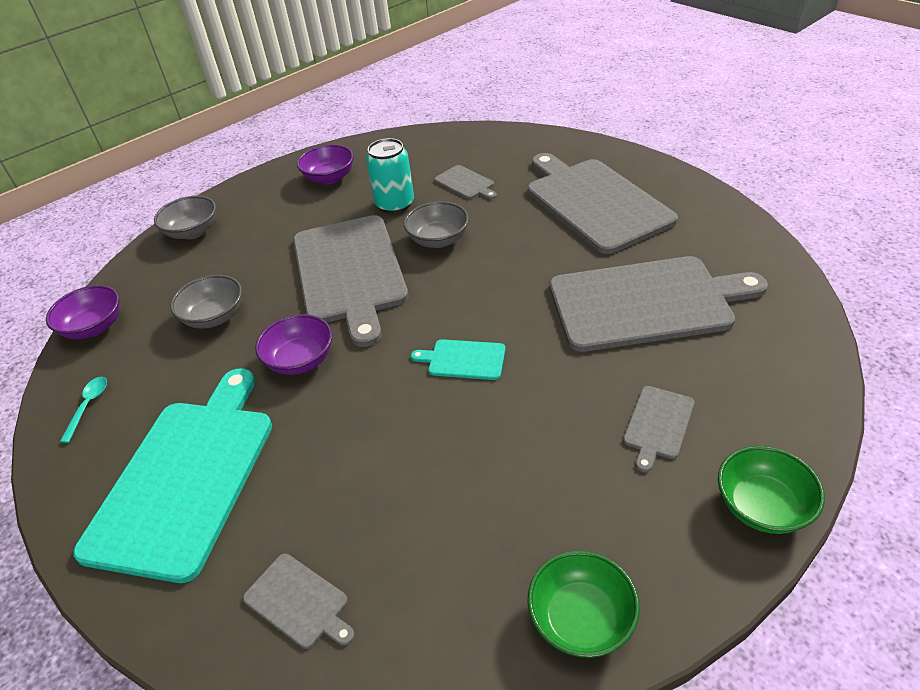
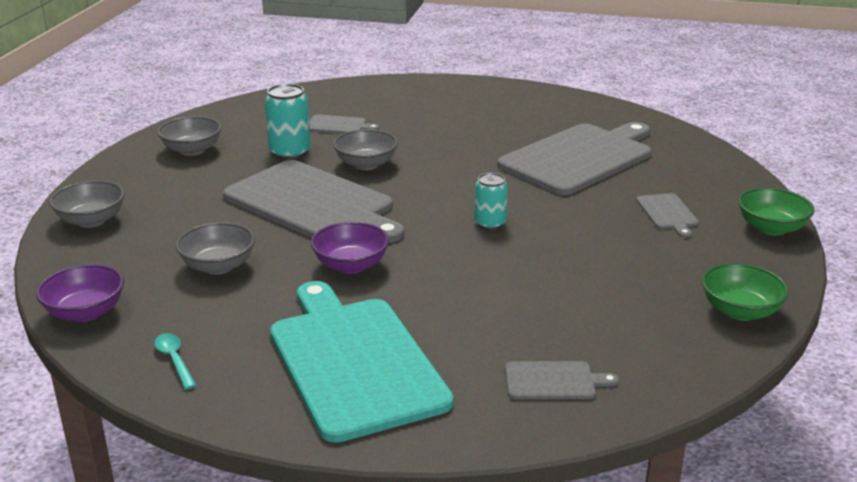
camera: 40 degrees left, 15 degrees down
purple bowl [297,145,354,184] -> grey bowl [157,116,222,156]
turquoise cutting board [411,339,505,380] -> turquoise can [474,173,508,230]
grey cutting board [528,153,678,254] -> none

